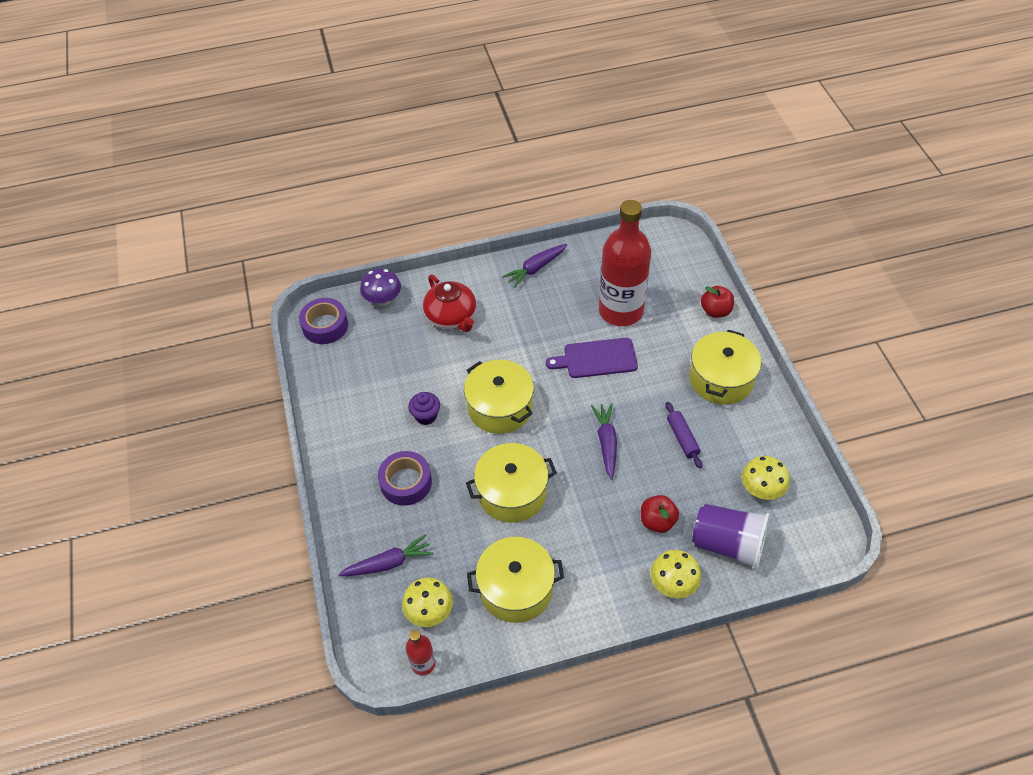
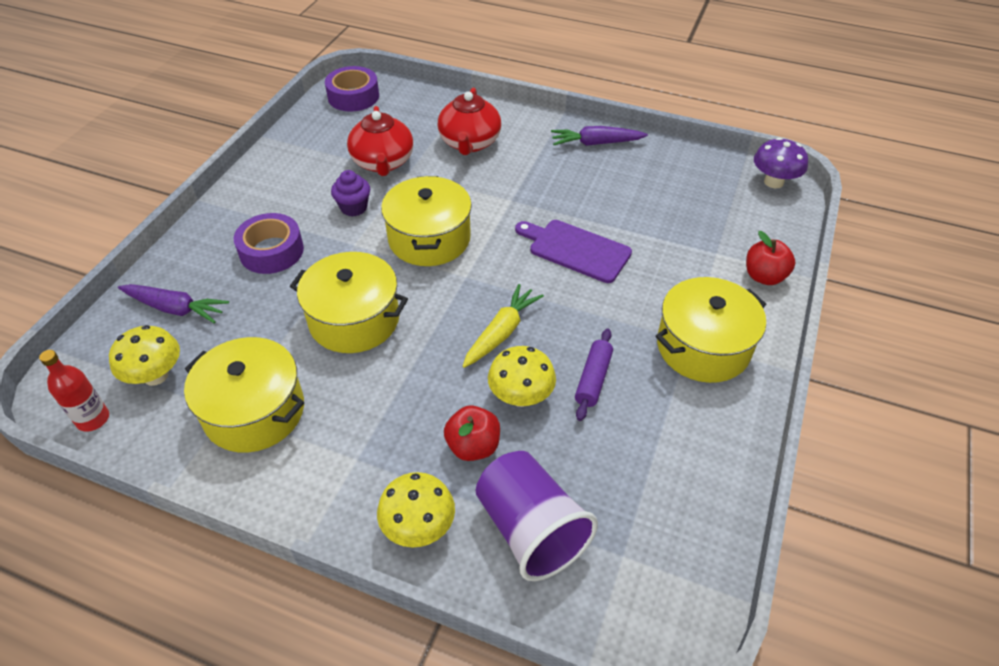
camera: 35 degrees right, 5 degrees down
purple mushroom [360,269,401,306] -> purple mushroom moved to [754,137,808,188]
purple carrot [591,403,617,480] -> yellow carrot [463,284,544,368]
red bottle [599,200,651,326] -> none
yellow mushroom [742,456,790,500] -> yellow mushroom moved to [488,346,556,407]
none -> red teapot [347,106,413,176]

